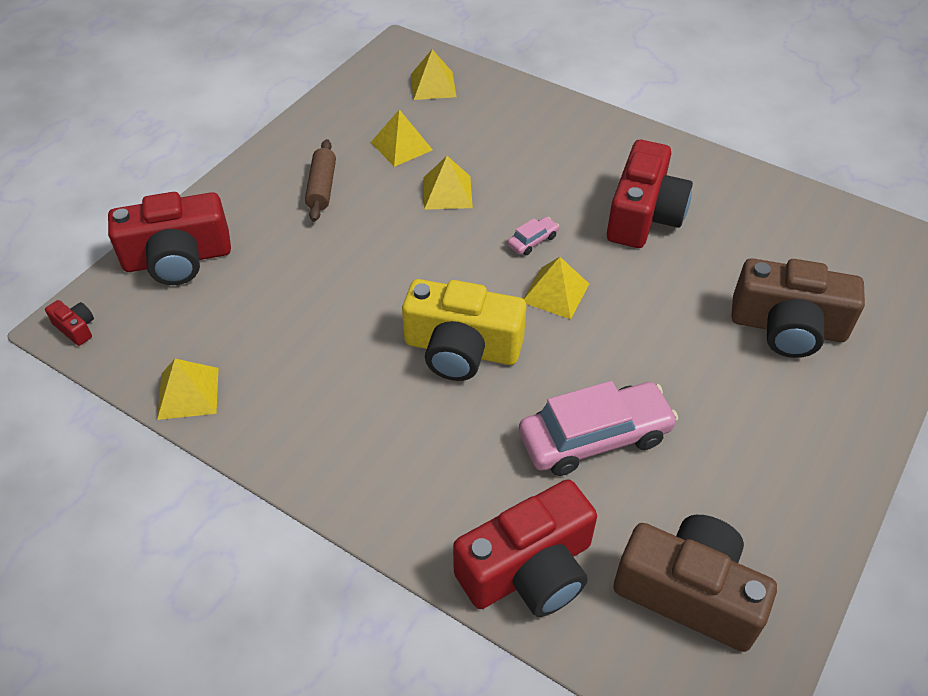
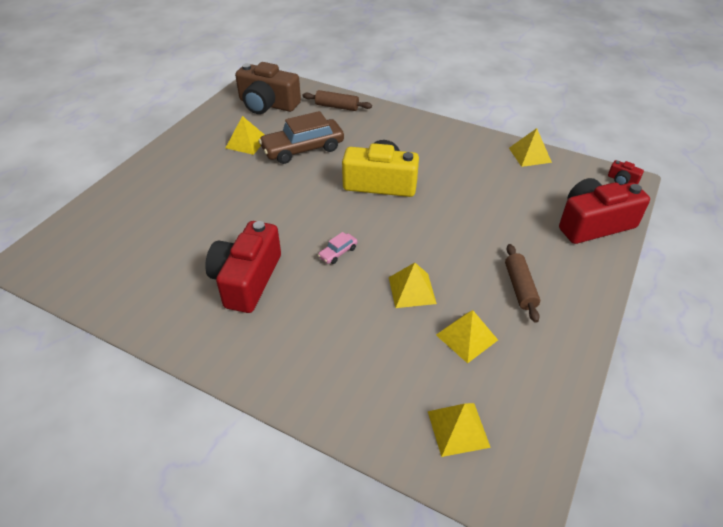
camera: 175 degrees right, 5 degrees down
red camera [453,479,597,617] -> brown rolling pin [302,90,372,111]
pink car [519,381,678,476] -> brown car [258,111,344,164]
yellow pyramid [523,257,589,319] -> yellow pyramid moved to [226,116,265,155]
brown camera [731,258,865,358] -> none

